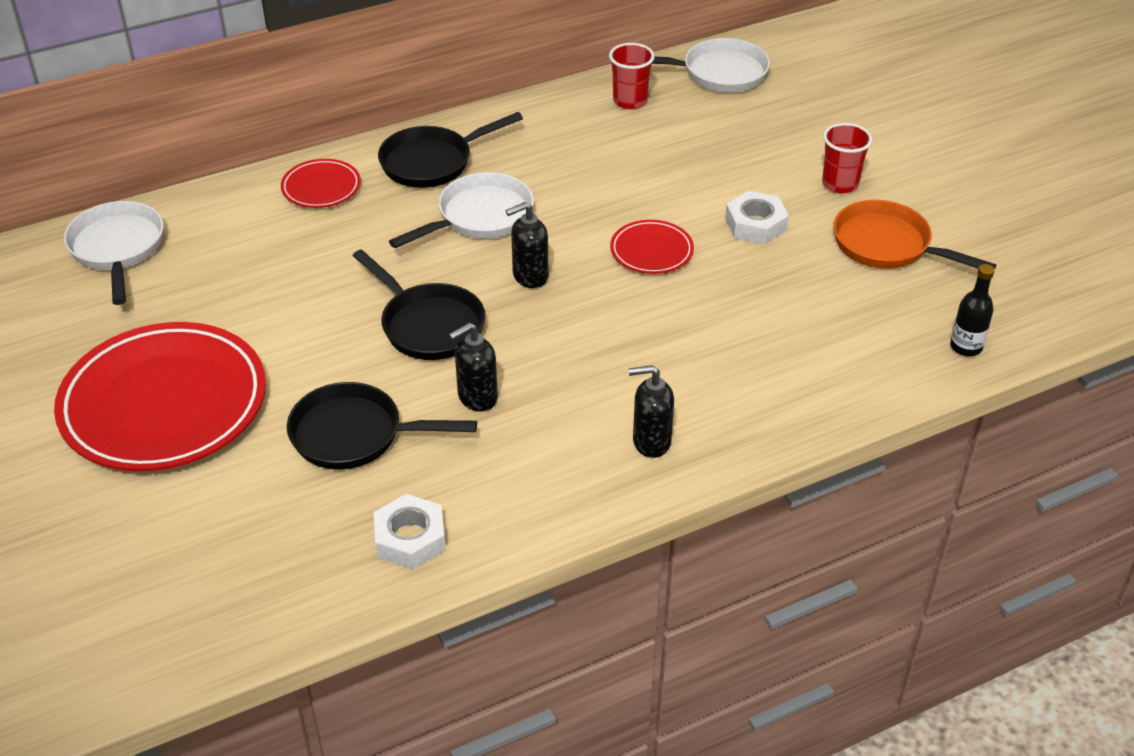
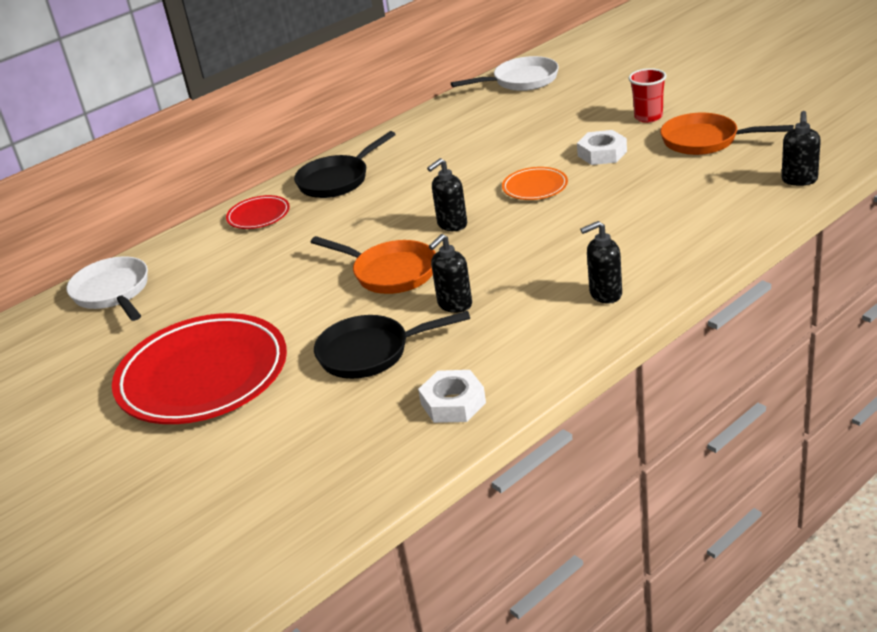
camera: 10 degrees left, 10 degrees down
black pan [353,249,486,360] -> orange pan [311,236,436,294]
white pan [389,172,534,248] -> none
red cup [609,43,655,110] -> none
red plate [610,220,694,274] -> orange plate [502,167,568,200]
black bottle [950,264,994,356] -> black soap dispenser [782,111,821,186]

